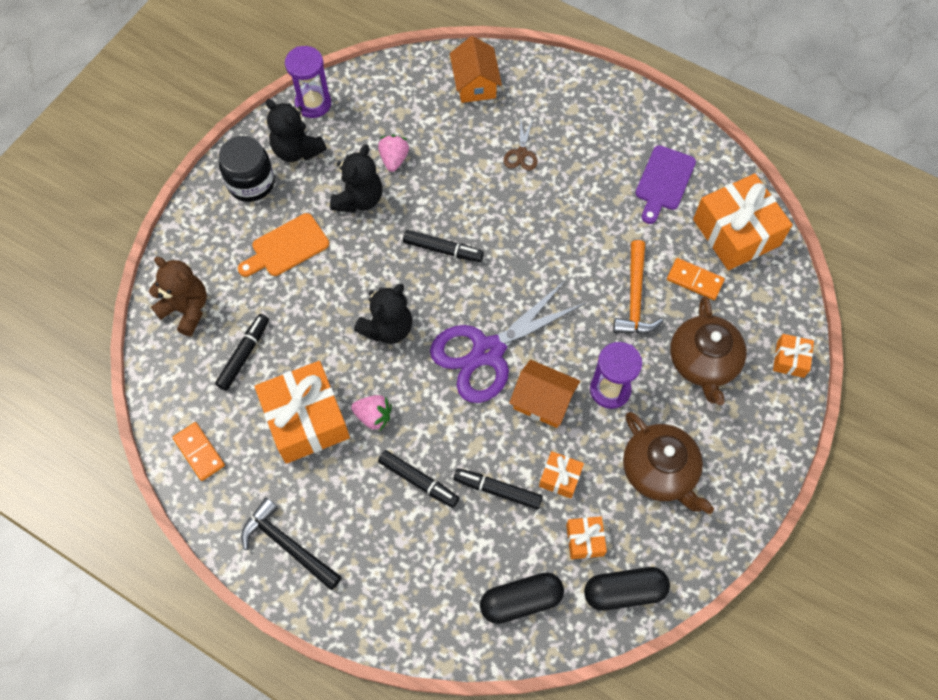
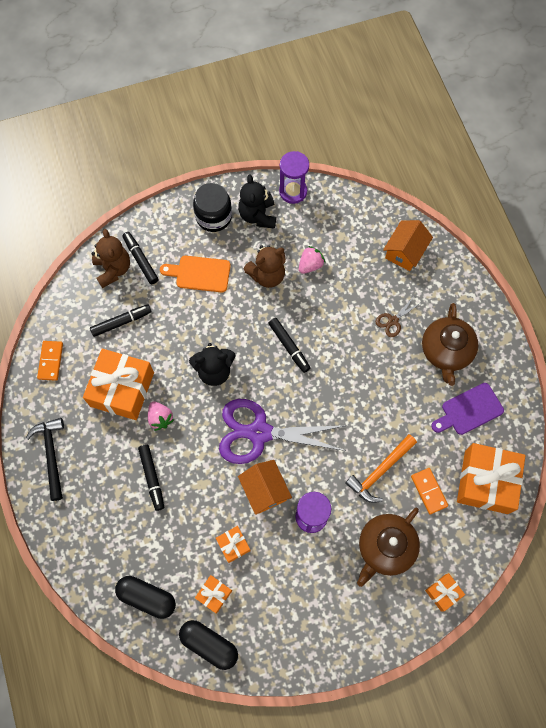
camera: 40 degrees right, 5 degrees up
black teddy bear [330,145,382,213] -> brown teddy bear [244,245,286,288]
black marker [453,468,543,509] -> black marker moved to [123,232,159,284]
brown teapot [623,412,714,514] -> brown teapot moved to [422,303,478,386]

